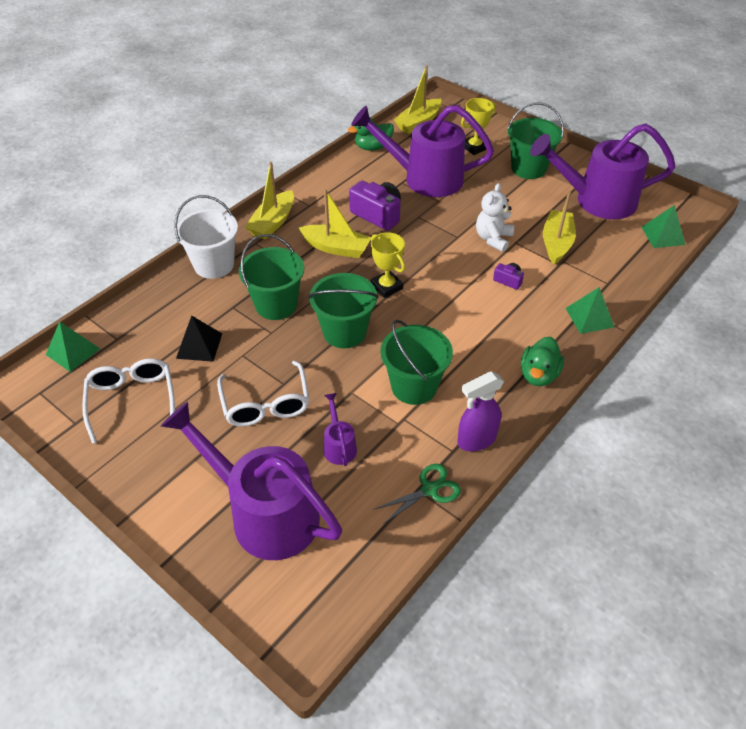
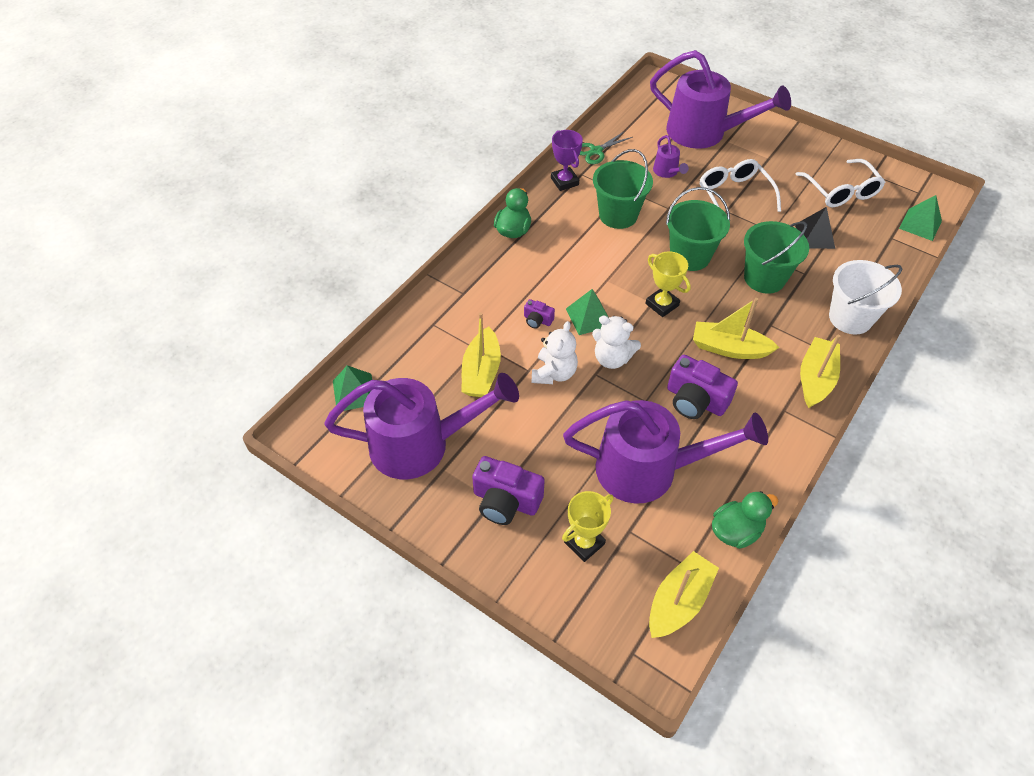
camera: 175 degrees right, 5 degrees up
purple spray bottle [457,371,504,451] -> purple trophy [551,130,583,191]
green bucket [508,103,564,179] -> purple camera [472,456,545,525]
green pyramid [566,287,614,334] -> green pyramid moved to [566,289,609,335]
none -> white teddy bear [592,315,641,369]

